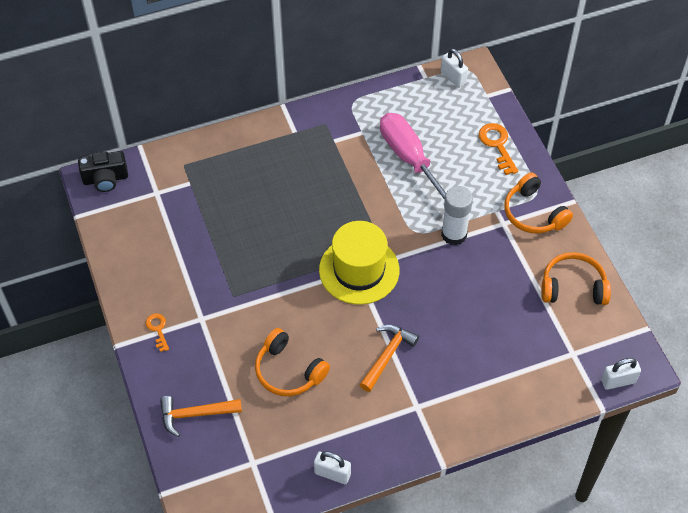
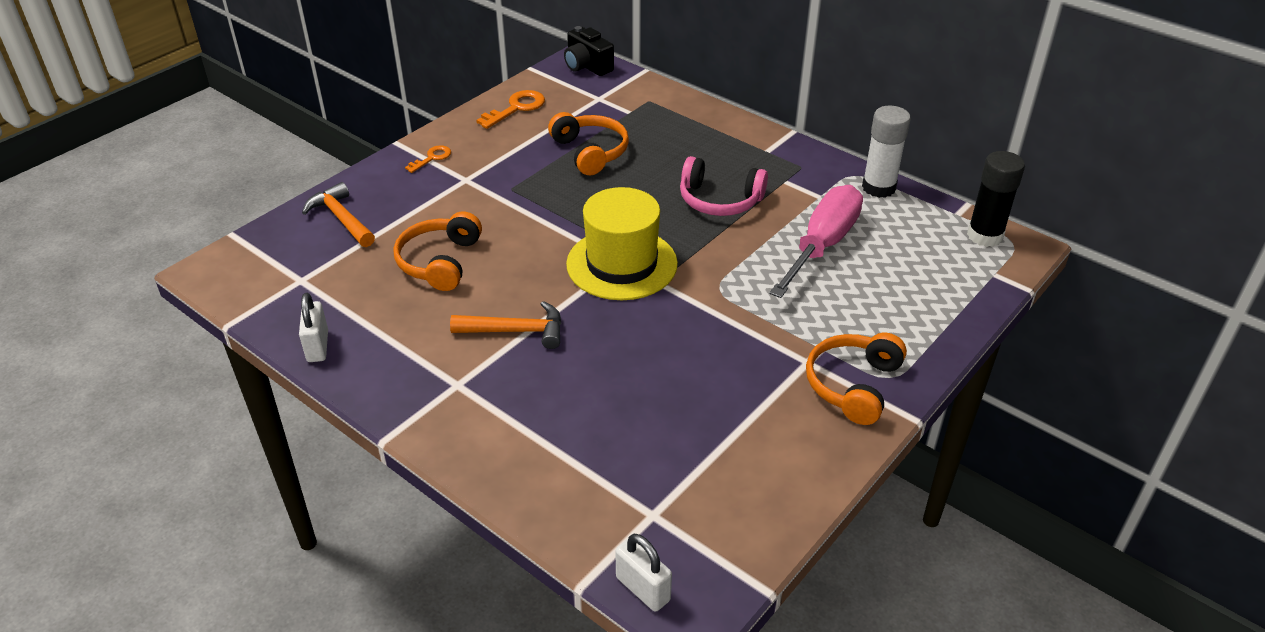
camera: 60 degrees right, 15 degrees down
white padlock [441,49,468,88] -> black glue stick [967,151,1025,247]
white glue stick [441,186,473,245] -> white glue stick moved to [862,106,911,198]
orange key [479,123,518,175] -> orange key moved to [476,90,545,129]
orange headphones [541,252,611,305] -> orange headphones moved to [548,112,629,175]
none -> pink headphones [680,156,768,216]

